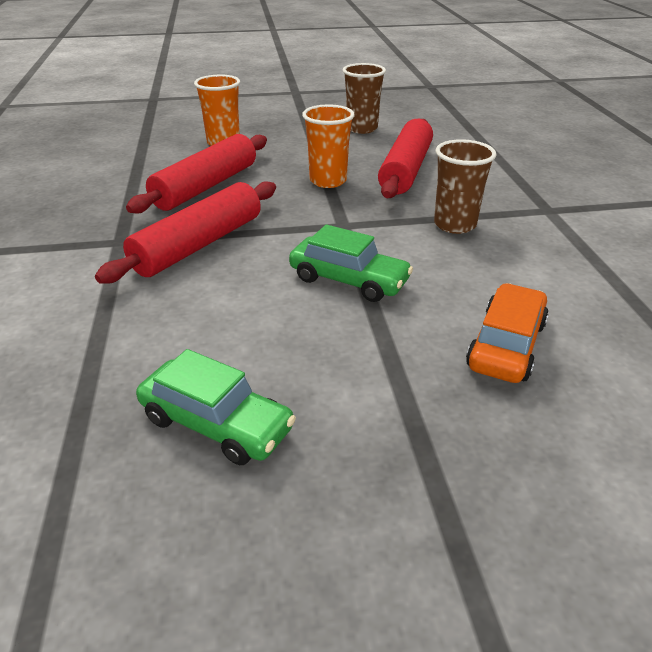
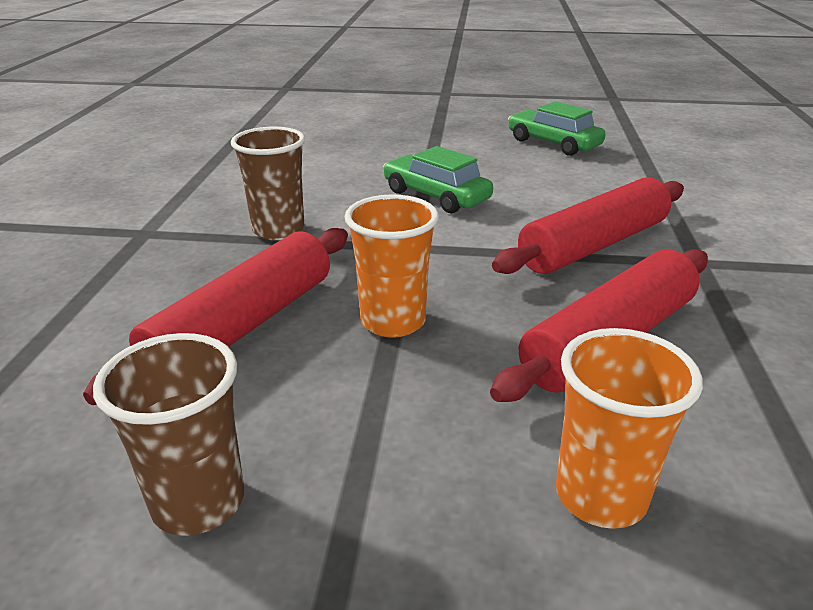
camera: 165 degrees left, 5 degrees down
orange car [466,283,549,383] -> none

